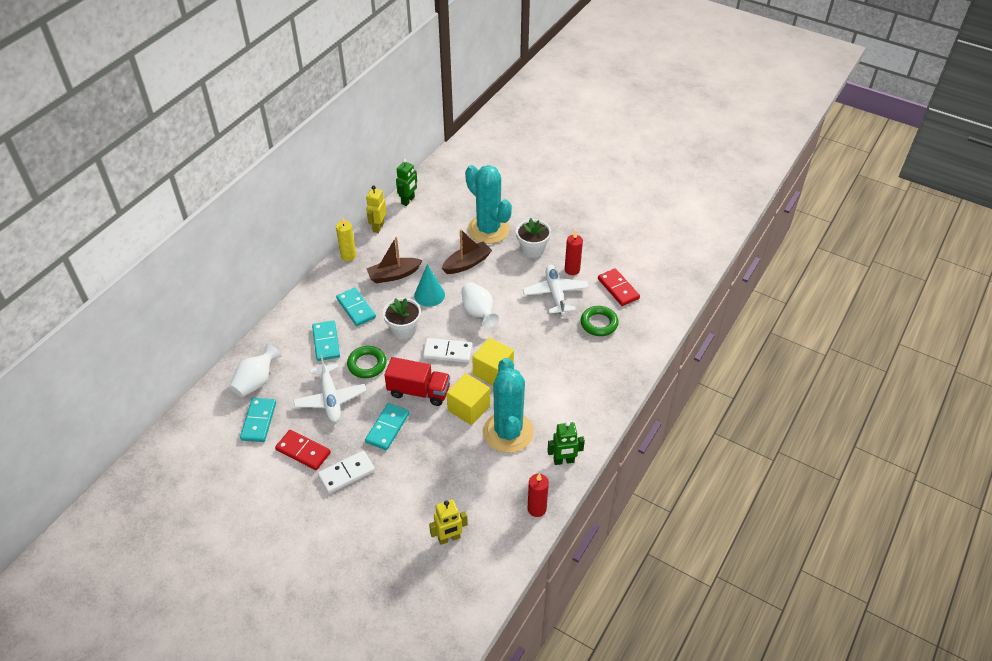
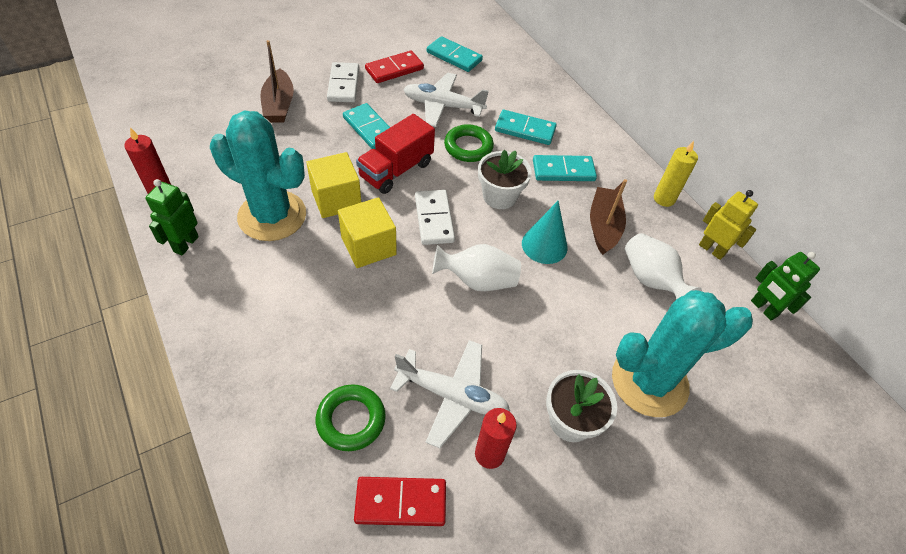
camera: 115 degrees right, 5 degrees up
white vase [229,343,281,397] -> white vase moved to [625,233,702,300]
white domino [423,338,472,363] -> white domino turned 45 degrees counterclockwise [415,190,455,245]
yellow robot [429,499,468,545] -> none
brown boat [442,229,492,274] -> brown boat moved to [260,40,294,123]

